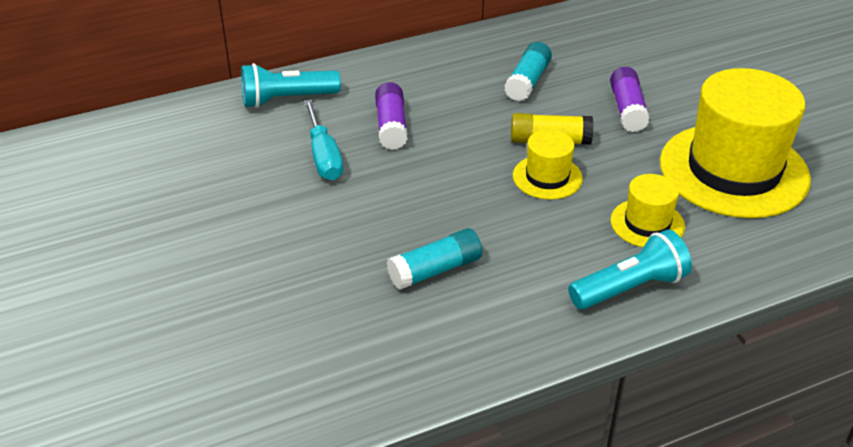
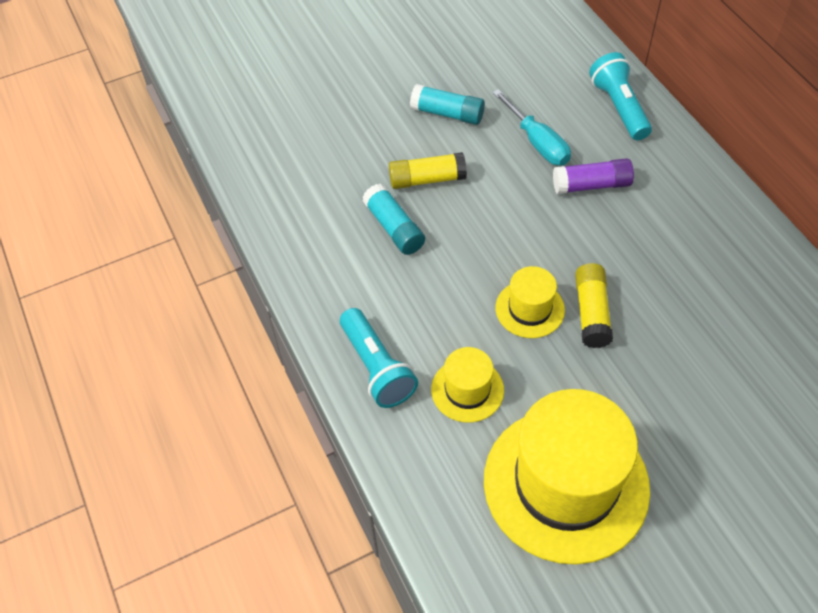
camera: 90 degrees right, 15 degrees up
turquoise screwdriver [304,99,343,180] -> turquoise screwdriver turned 105 degrees counterclockwise [493,89,571,165]
turquoise glue stick [504,42,552,102] -> turquoise glue stick moved to [410,84,485,125]
purple glue stick [610,67,650,132] -> none
none -> yellow glue stick [389,152,467,189]

